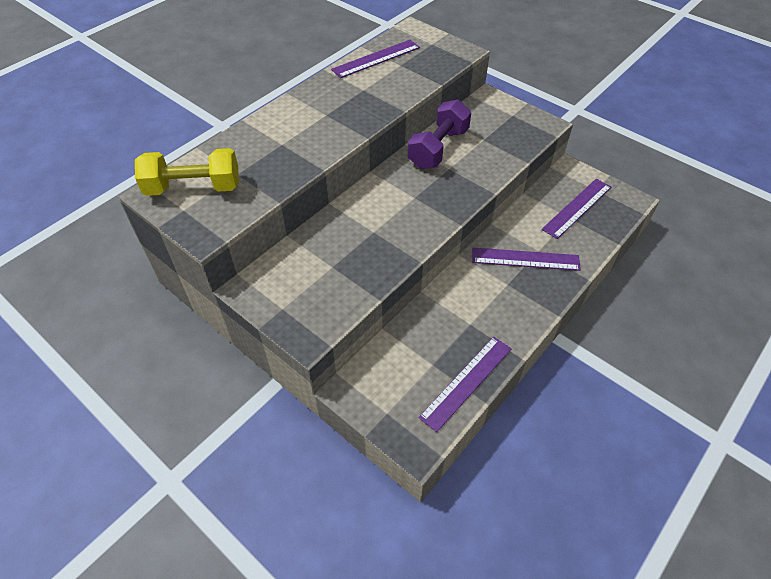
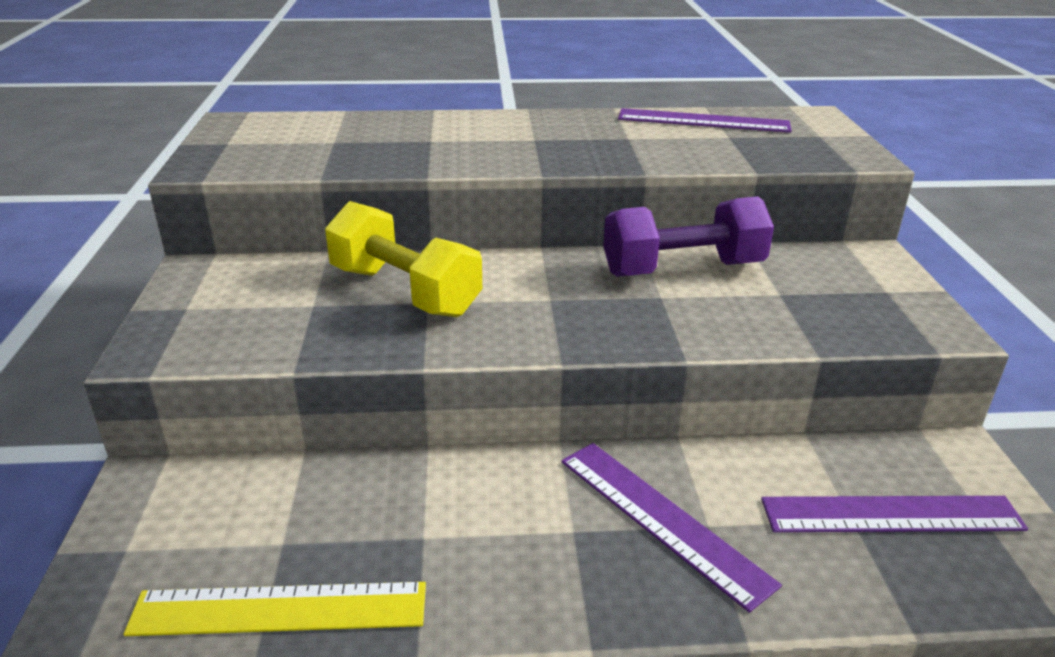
camera: 45 degrees right, 20 degrees down
yellow dumbbell [135,148,239,196] -> yellow dumbbell moved to [325,201,482,317]
purple ruler [419,337,511,432] -> yellow ruler [124,582,426,636]

